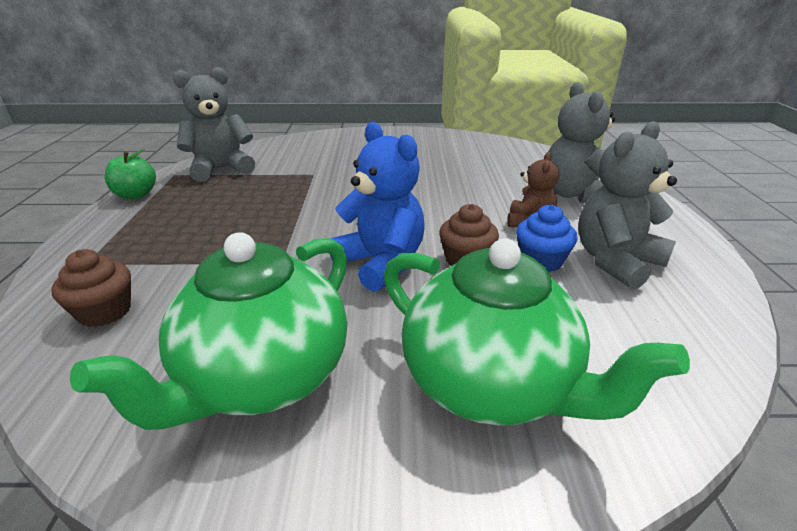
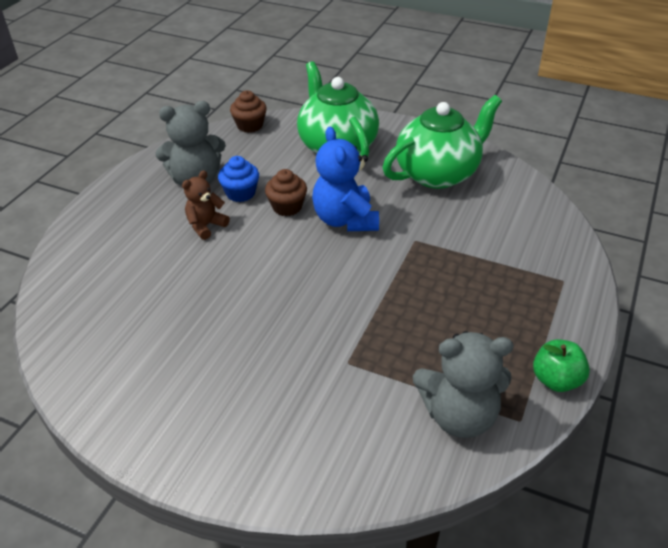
camera: 155 degrees left, 10 degrees up
brown cupcake [51,249,131,327] -> brown cupcake moved to [230,91,267,133]
grey teddy bear [548,82,615,203] -> none

